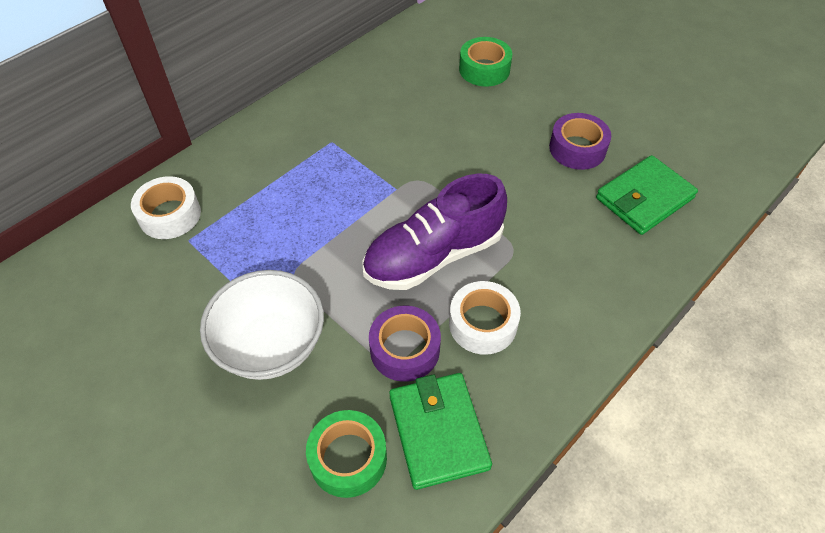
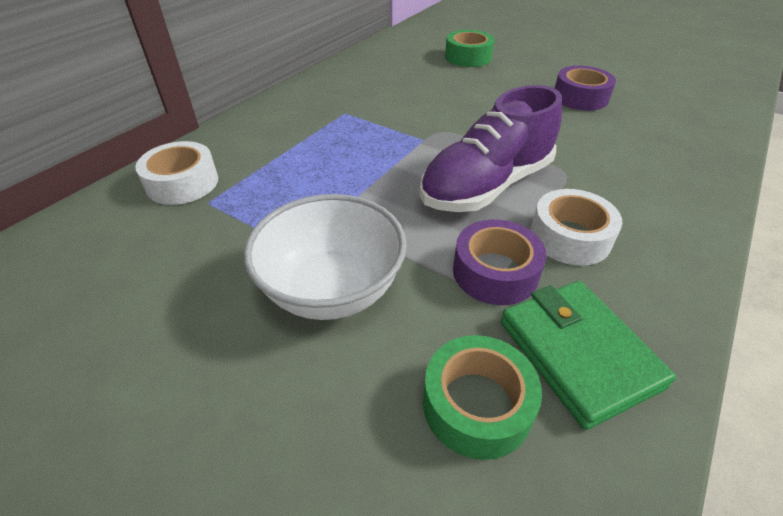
camera: 10 degrees left, 10 degrees down
green wallet [596,155,698,235] -> none

